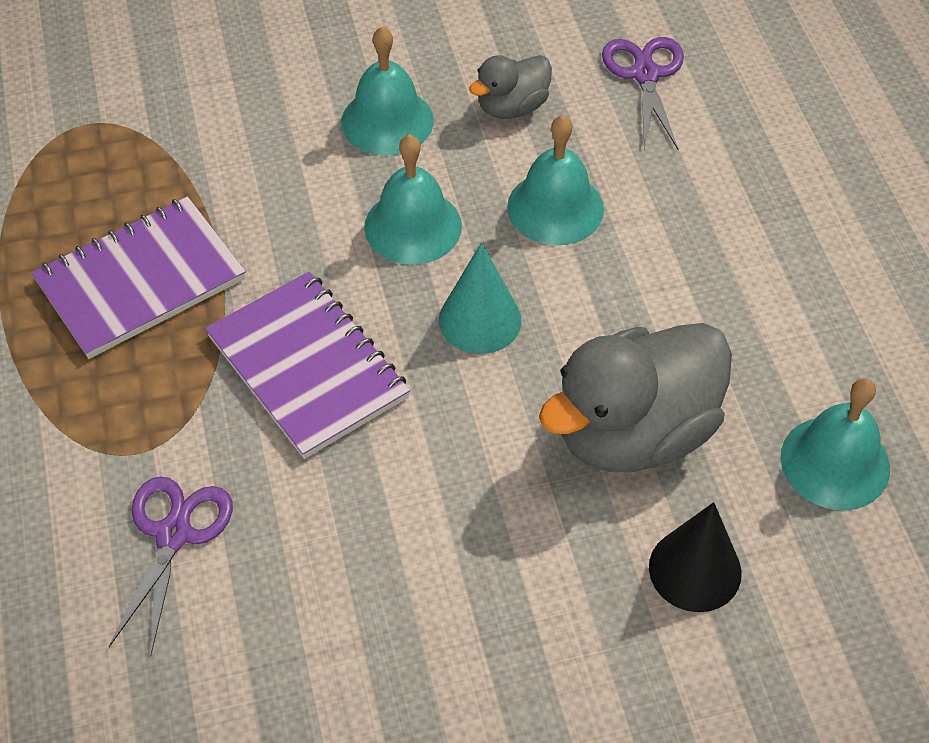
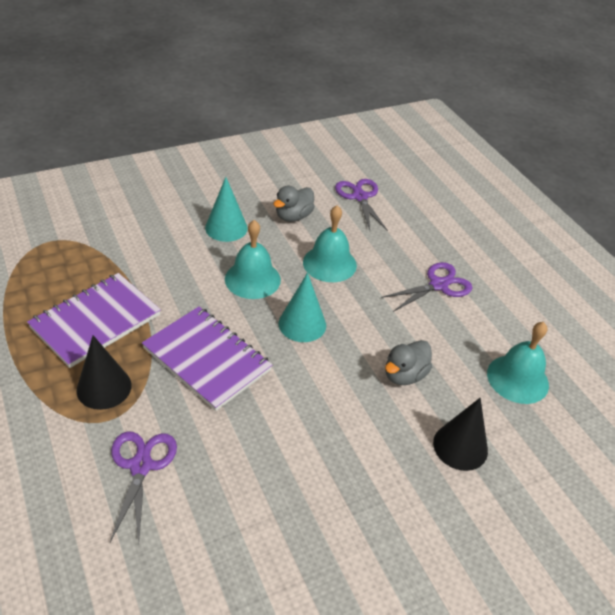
camera: 15 degrees left, 10 degrees down
turquoise bell [341,26,434,155] -> turquoise cone [205,177,248,242]
grey duck [539,323,732,472] -> grey duck [385,340,432,385], size x0.51
none -> black cone [77,335,131,410]
none -> purple scissors [381,262,472,312]

